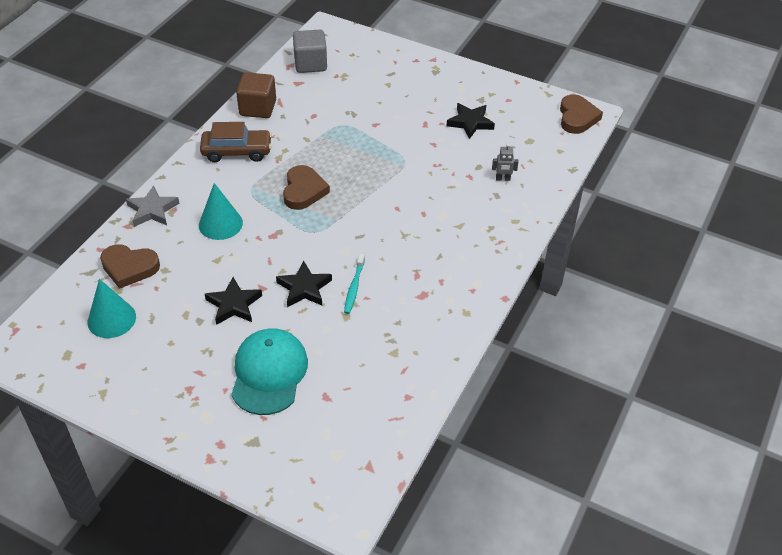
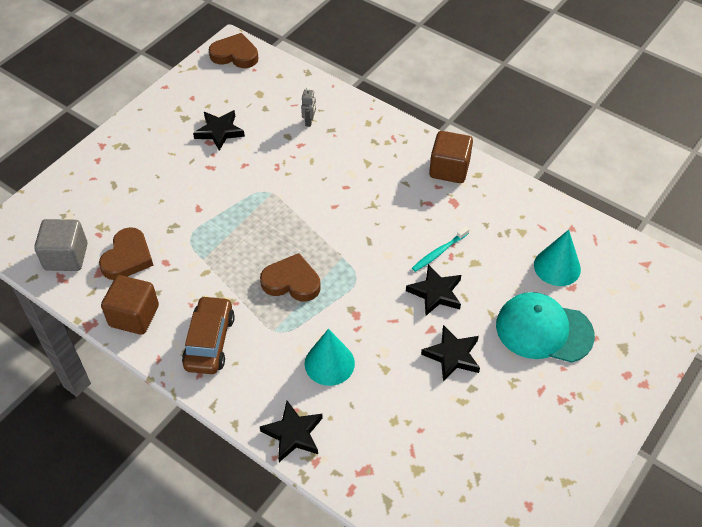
camera: 80 degrees left, 5 degrees up
turquoise cone [87,279,136,338] -> turquoise cone moved to [534,230,581,286]
brown heart [100,244,160,289] -> brown heart moved to [99,227,154,280]
grey star [126,185,180,227] -> black star [260,401,323,462]
turquoise toothbrush [344,254,365,314] -> turquoise toothbrush turned 120 degrees clockwise [412,226,469,272]
none -> brown cube [429,131,473,183]

